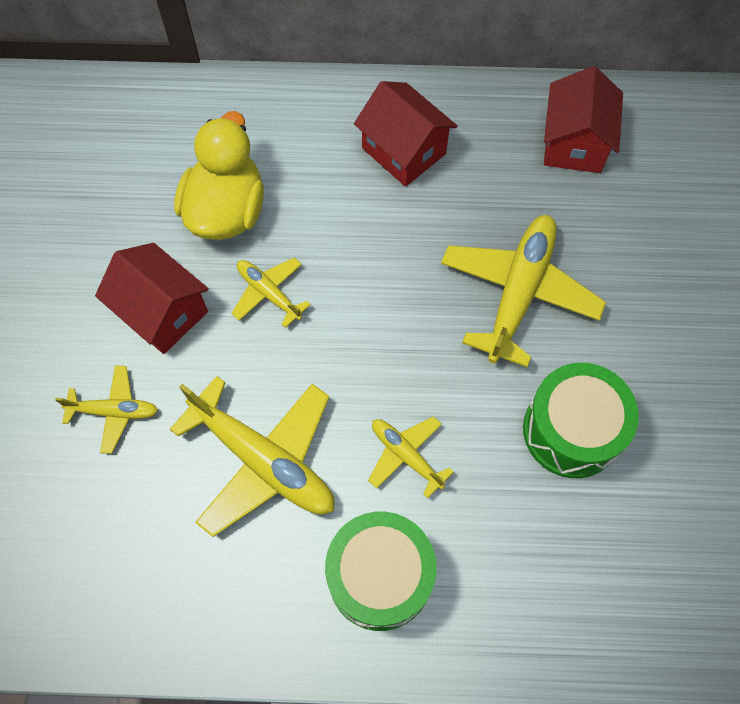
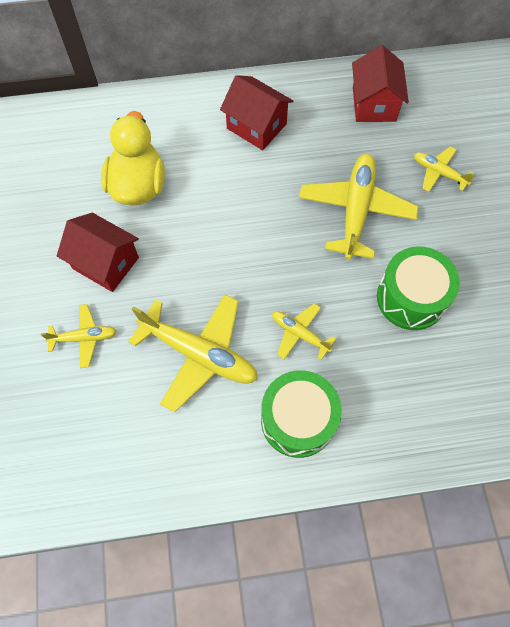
camera: 10 degrees left, 0 degrees up
yellow plane [231,257,311,328] -> yellow plane moved to [414,146,475,192]

